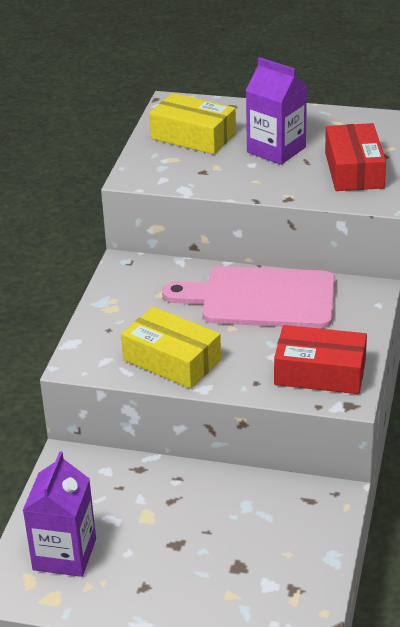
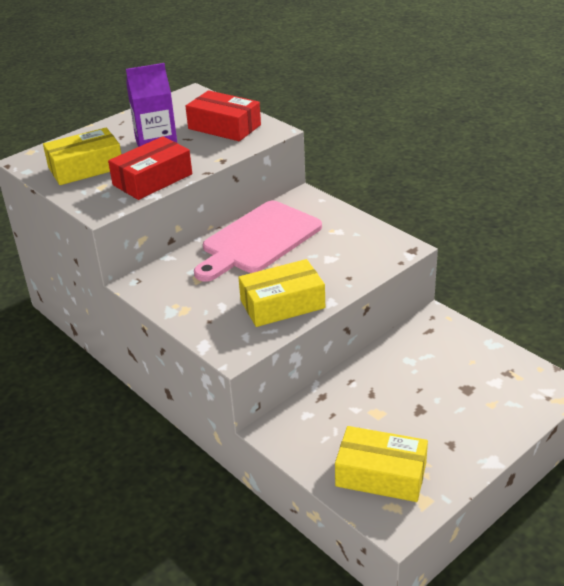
camera: 55 degrees left, 0 degrees up
purple carton [23,451,96,577] -> yellow box [335,426,428,502]
red box [274,325,367,394] -> red box moved to [108,136,192,200]

